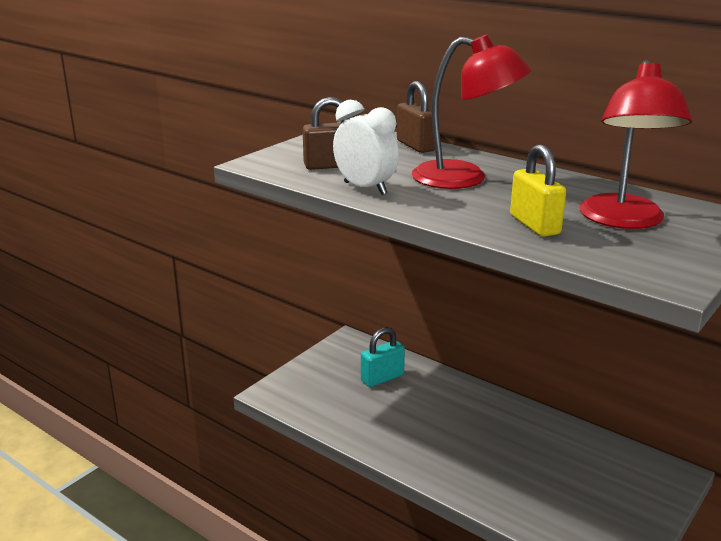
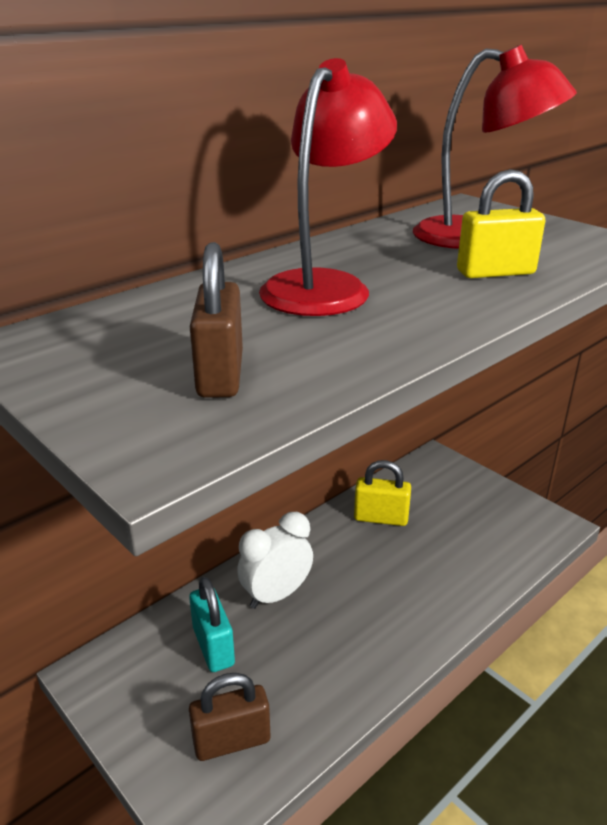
camera: 80 degrees left, 5 degrees up
white clock [333,100,399,195] -> white clock moved to [237,512,313,609]
brown padlock [397,81,435,153] -> brown padlock moved to [189,673,270,761]
none -> yellow padlock [354,460,411,526]

